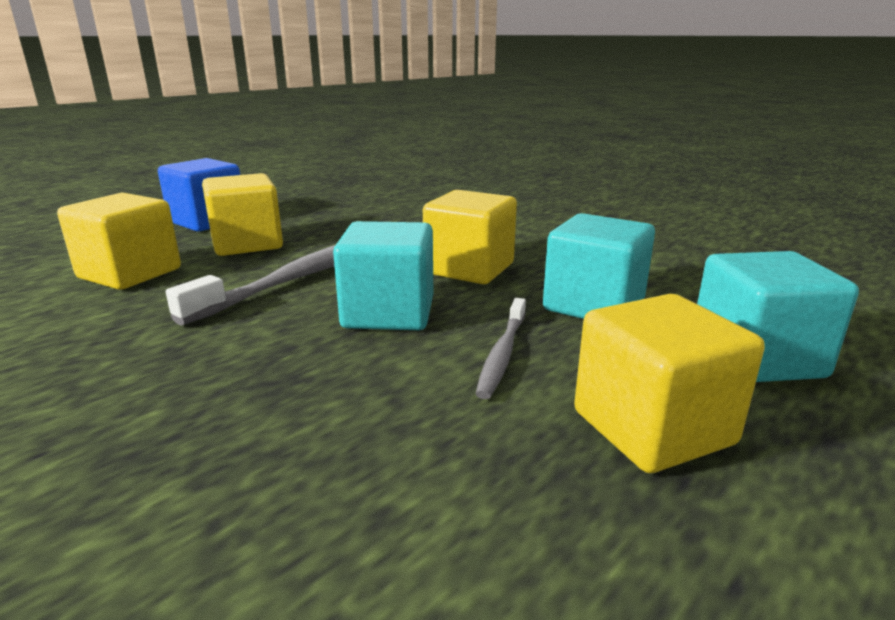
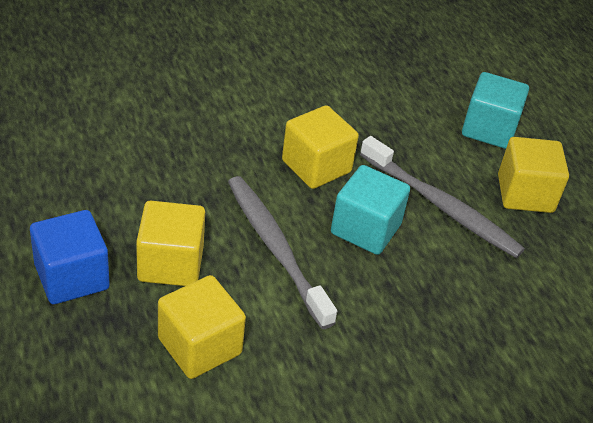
camera: 70 degrees left, 20 degrees up
grey toothbrush [475,298,526,399] -> grey toothbrush [360,136,525,258], size x1.92
turquoise cube [543,213,655,319] -> none

